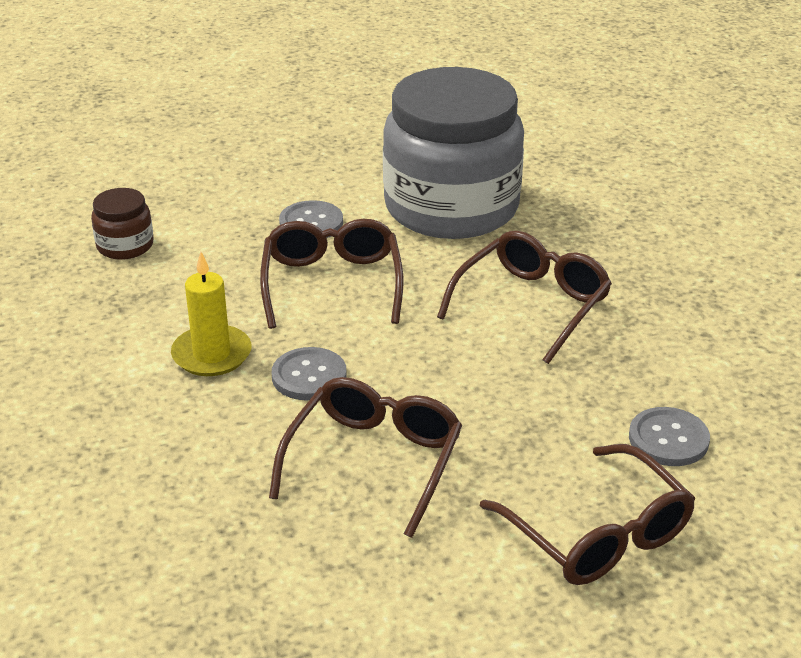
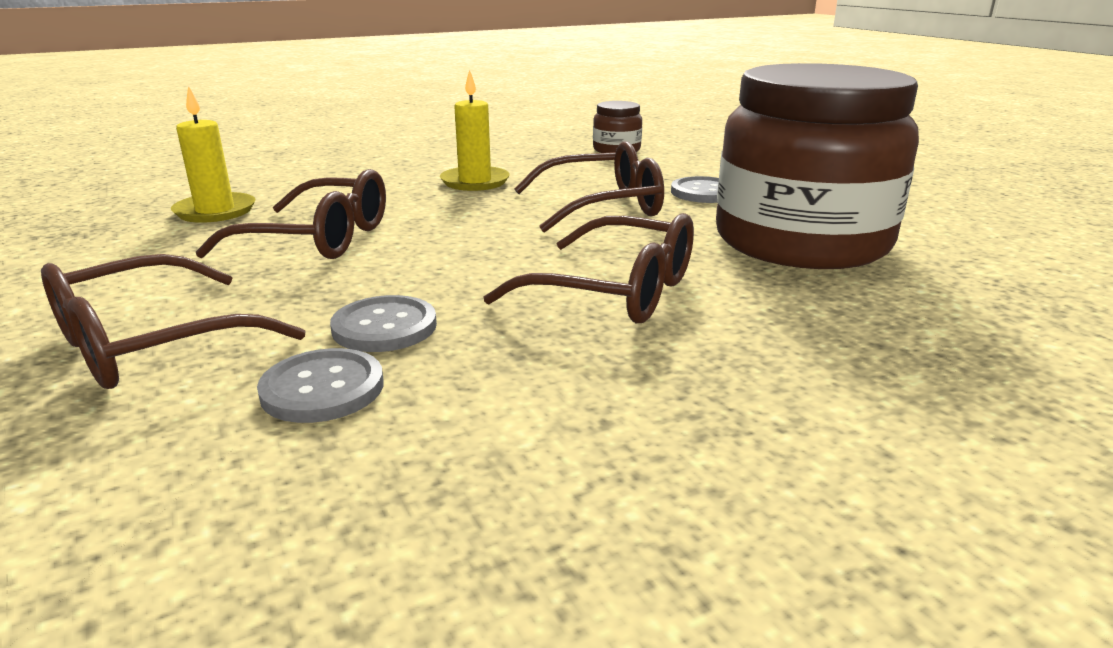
camera: 80 degrees right, 10 degrees down
grey button [272,347,347,400] -> grey button moved to [330,295,437,352]
grey jar [383,67,524,239] -> brown jar [716,63,919,269]
none -> yellow candle [171,86,256,223]

